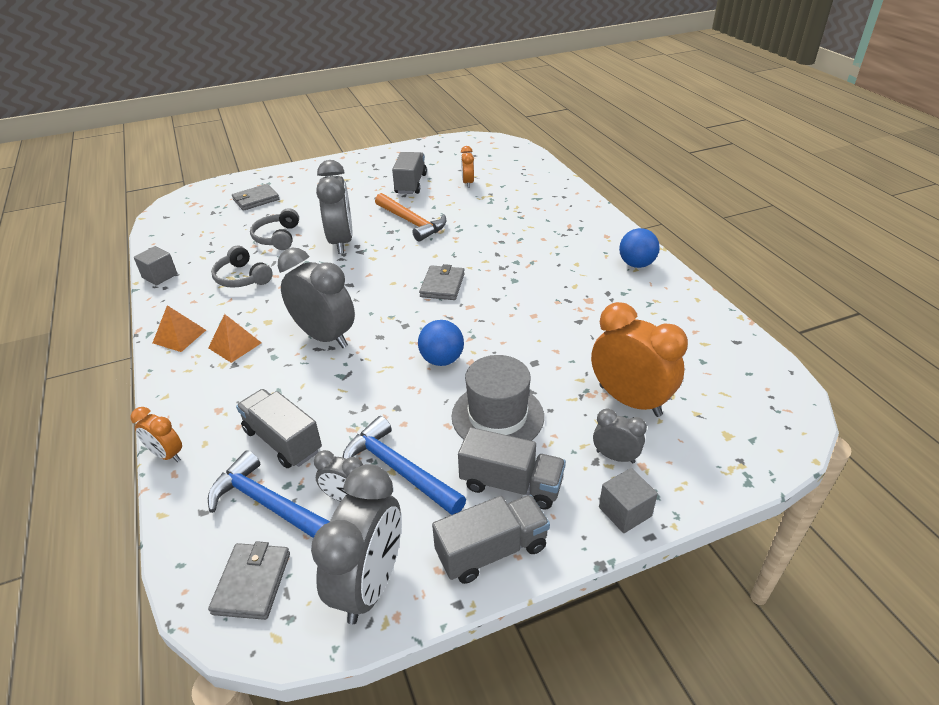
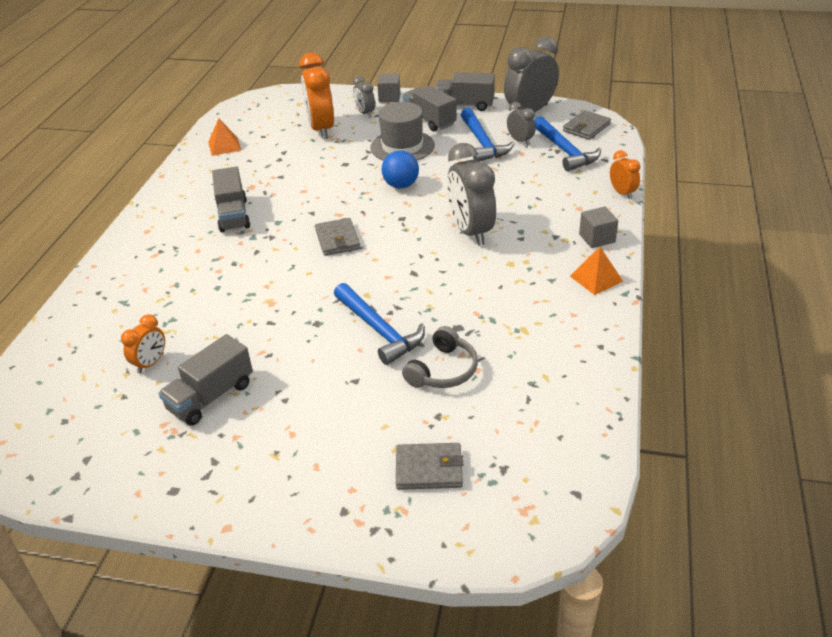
camera: 145 degrees left, 0 degrees up
grey cube [134,246,178,286] -> grey cube moved to [579,206,618,248]
orange pyramid [208,314,262,363] -> orange pyramid moved to [208,118,241,156]
grey headphones [211,246,273,288] -> none
grey truck [236,389,322,468] -> grey truck moved to [212,166,250,232]
grey clock [316,160,353,254] -> blue hammer [334,283,425,365]
orange hammer [375,193,446,242] -> none
grey wallet [419,264,465,300] -> grey wallet turned 60 degrees counterclockwise [315,218,361,256]
blue ball [619,228,660,268] -> none

